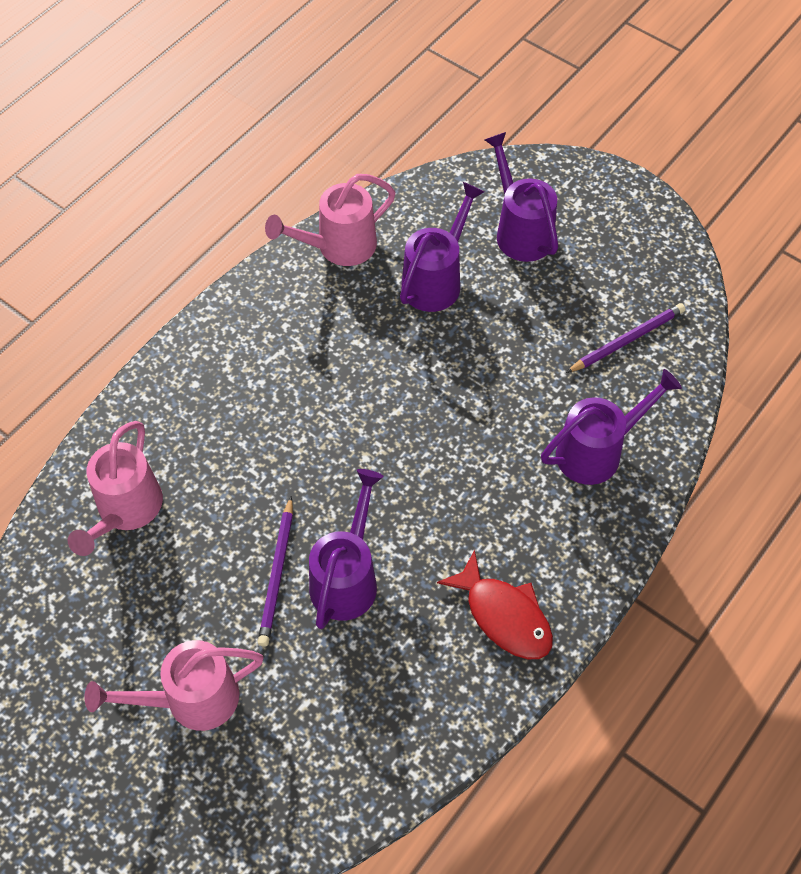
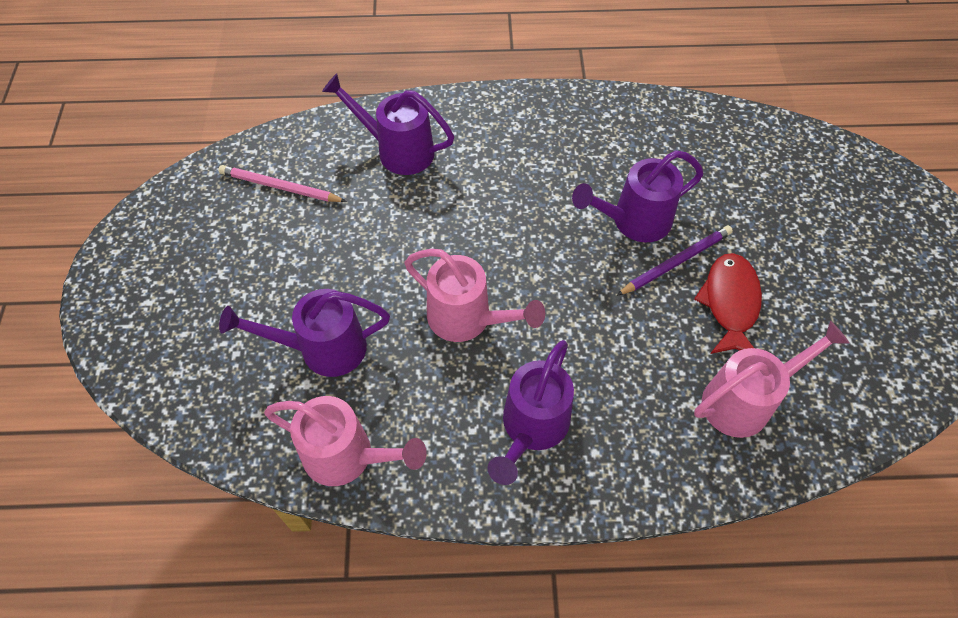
camera: 130 degrees left, 0 degrees up
pink watering can [85,640,263,731] -> pink watering can moved to [405,249,545,342]
red fish [437,550,553,659] -> red fish moved to [694,253,762,354]
purple watering can [484,132,558,262] -> purple watering can moved to [488,340,574,485]
purple pencil [566,303,685,373] -> pink pencil [218,165,347,202]

